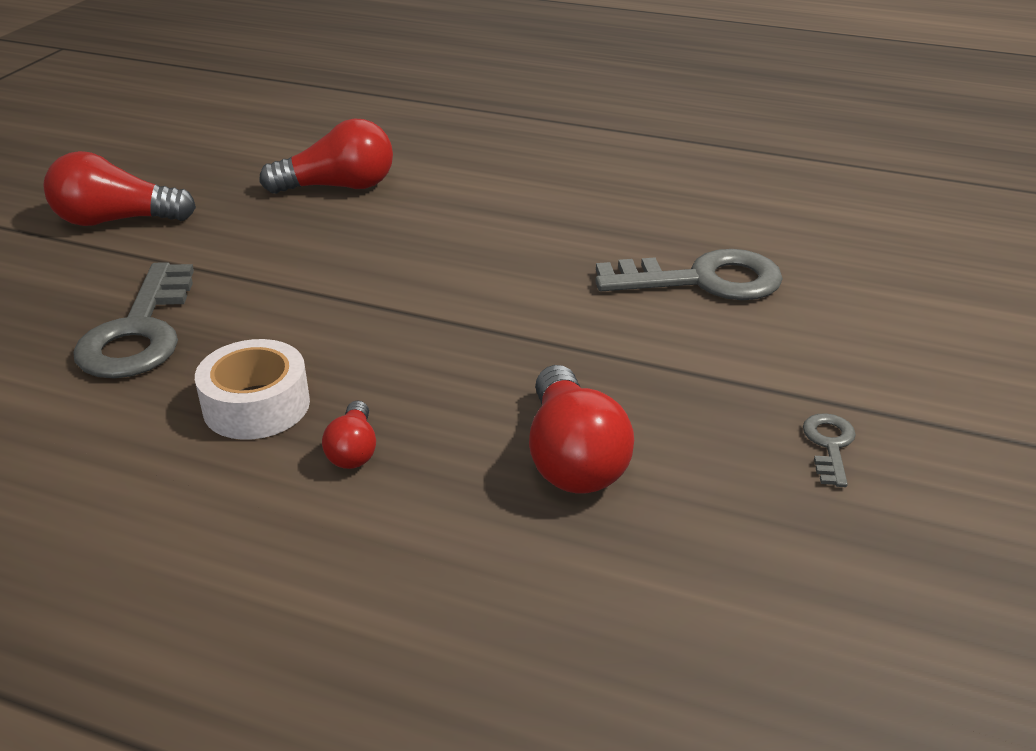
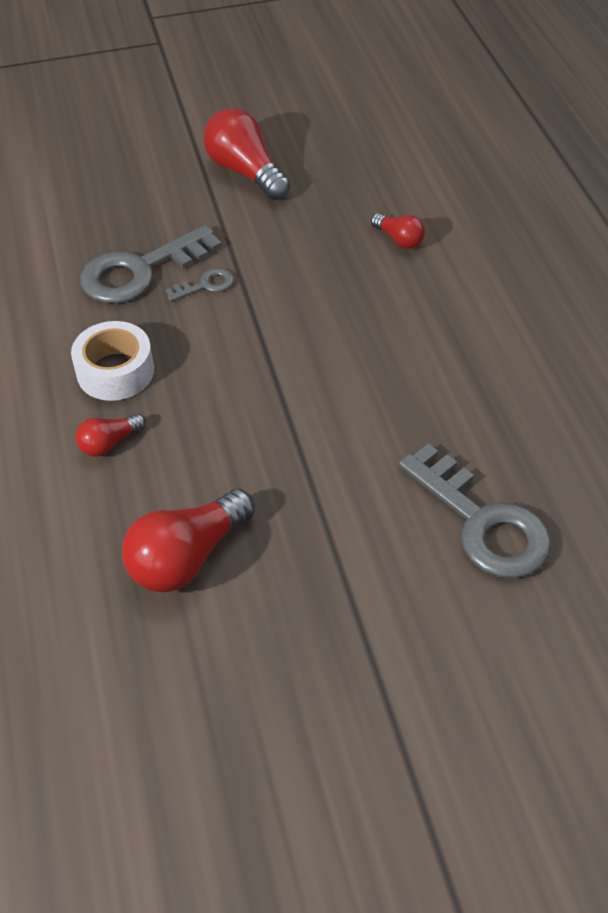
camera: 55 degrees right, 15 degrees up
red light bulb [259,118,393,194] -> red light bulb [371,213,425,249], size x0.53
grey key [803,413,856,487] -> grey key moved to [165,268,234,302]

